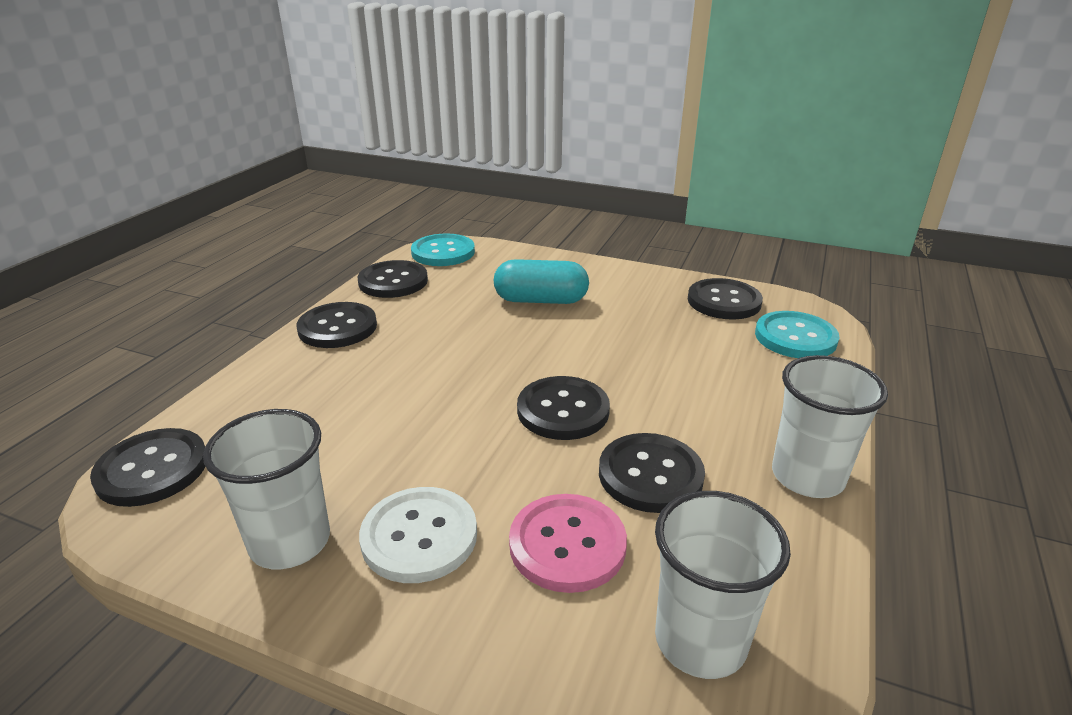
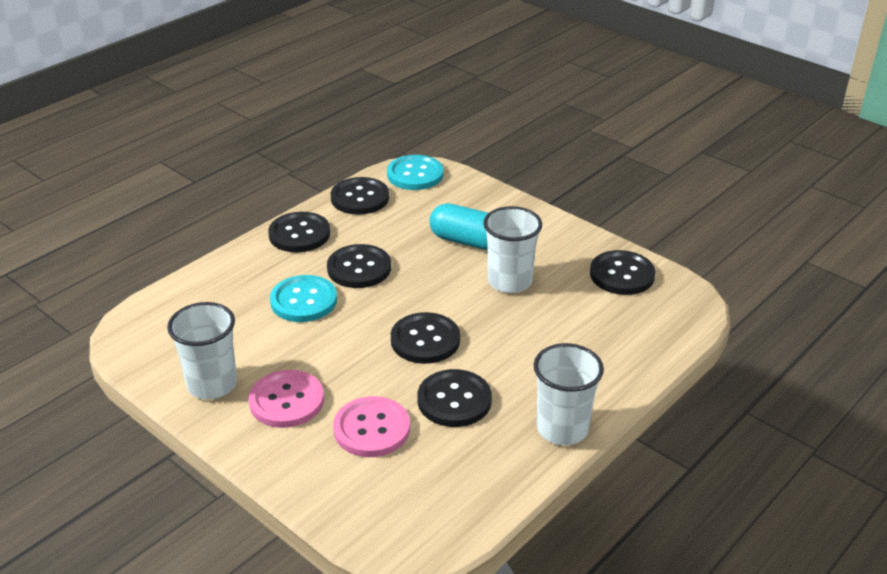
camera: 20 degrees right, 5 degrees up
black button [90,428,205,507] -> black button moved to [327,244,391,288]
white button [359,487,477,583] -> pink button [249,370,324,428]
white cup [655,491,791,679] -> white cup moved to [483,206,542,293]
turquoise button [755,311,839,358] -> turquoise button moved to [270,275,337,322]

